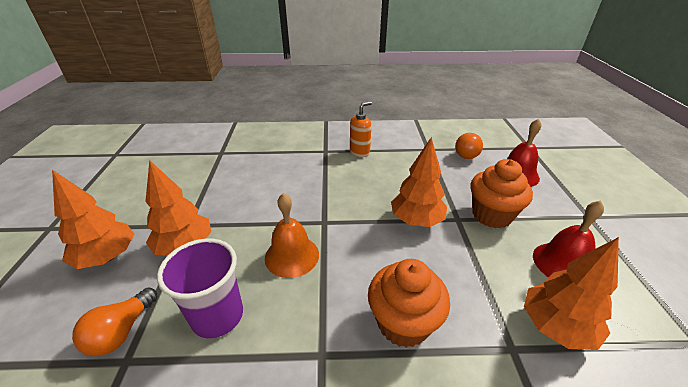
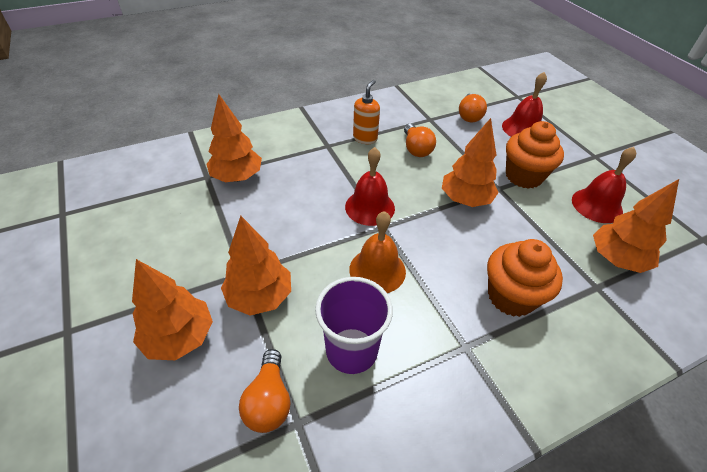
camera: 25 degrees left, 10 degrees up
none -> orange tree [206,94,262,182]
none -> red bell [345,147,395,226]
none -> orange light bulb [404,124,436,157]

